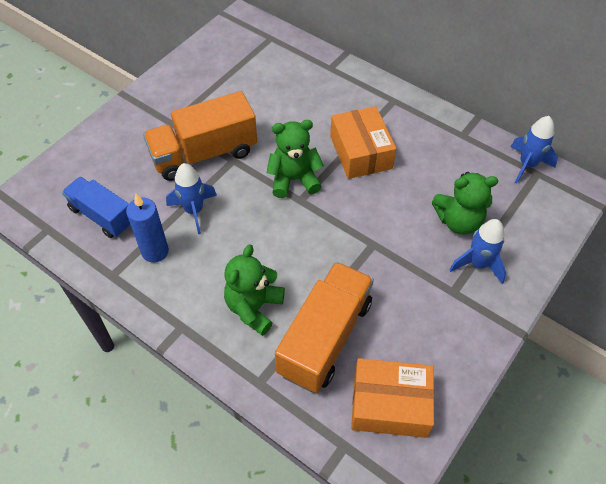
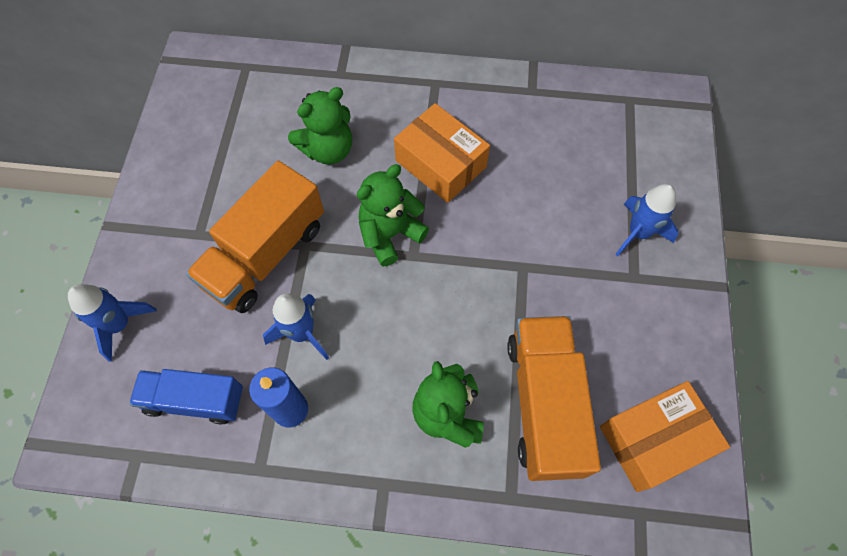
camera: 30 degrees left, 10 degrees up
green teddy bear [432,172,498,235] -> green teddy bear moved to [288,87,352,165]
blue rocket [511,116,558,183] -> blue rocket moved to [68,284,157,362]

